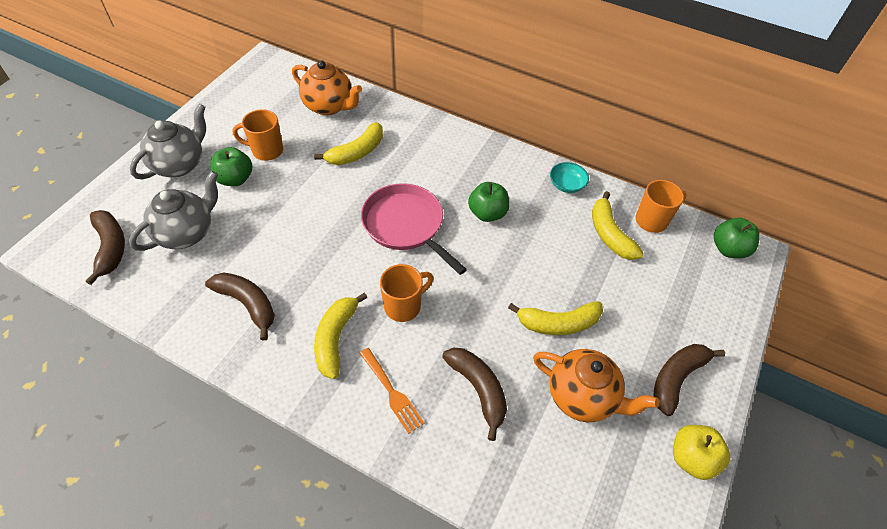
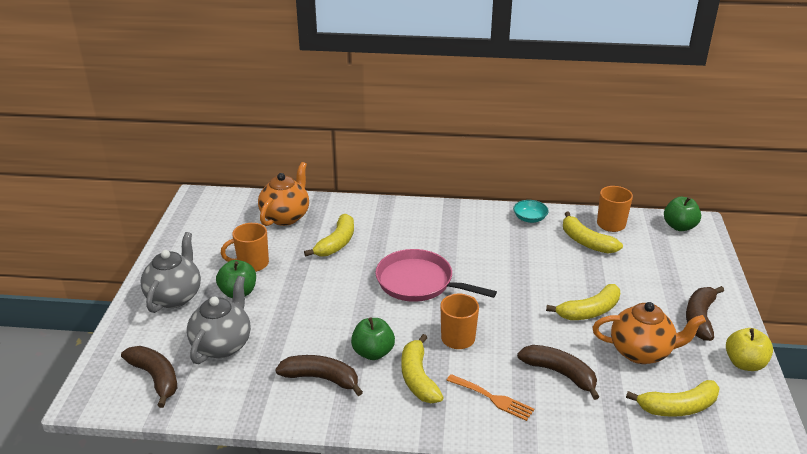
camera: 20 degrees left, 20 degrees down
orange teapot [292,60,362,115] -> orange teapot turned 75 degrees counterclockwise [258,162,309,226]
green apple [468,182,509,222] -> green apple moved to [351,317,395,360]
none -> yellow banana [626,380,720,417]

